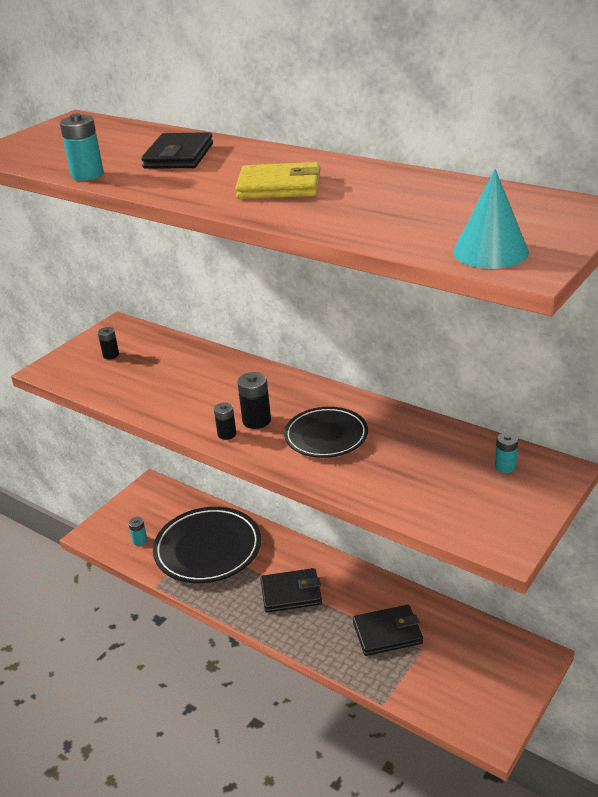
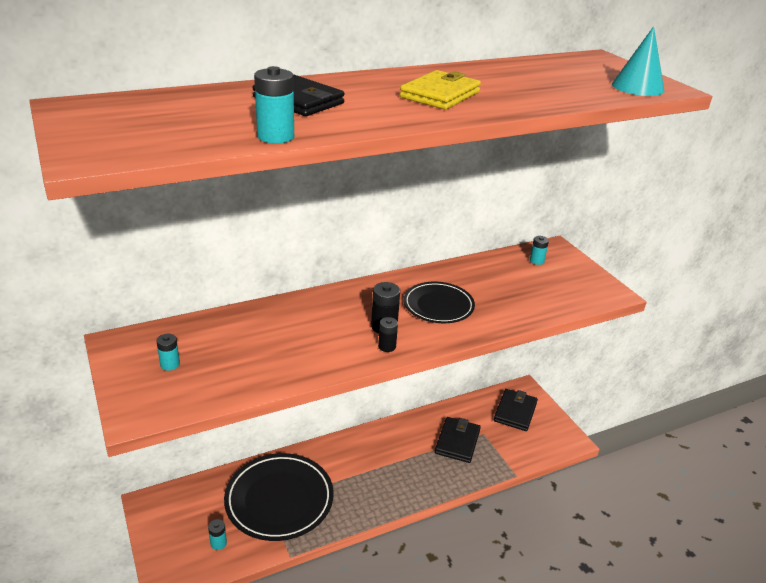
camera: 65 degrees left, 0 degrees up
black battery [98,327,119,359] -> turquoise battery [156,334,180,371]
black wallet [260,568,322,613] -> black wallet moved to [494,389,538,431]

